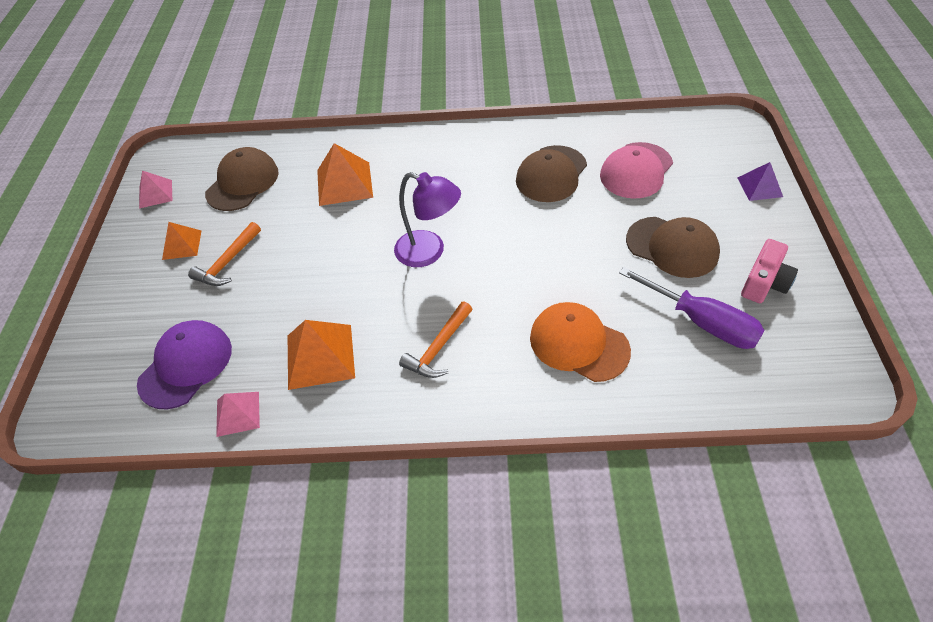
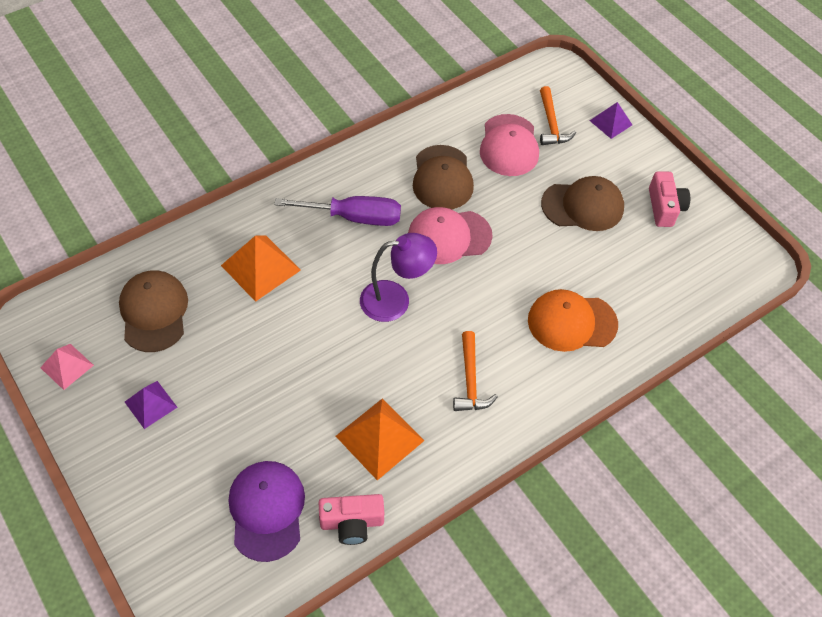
camera: 40 degrees left, 5 degrees up
orange pyramid [162,222,201,260] -> purple pyramid [125,381,178,429]
orange hammer [188,222,261,286] -> orange hammer moved to [540,86,576,145]
pink pyramid [216,392,260,437] -> pink camera [319,494,384,545]
purple screwdriver [619,267,765,349] -> purple screwdriver moved to [274,196,401,226]
none -> pink cap [408,207,493,264]

